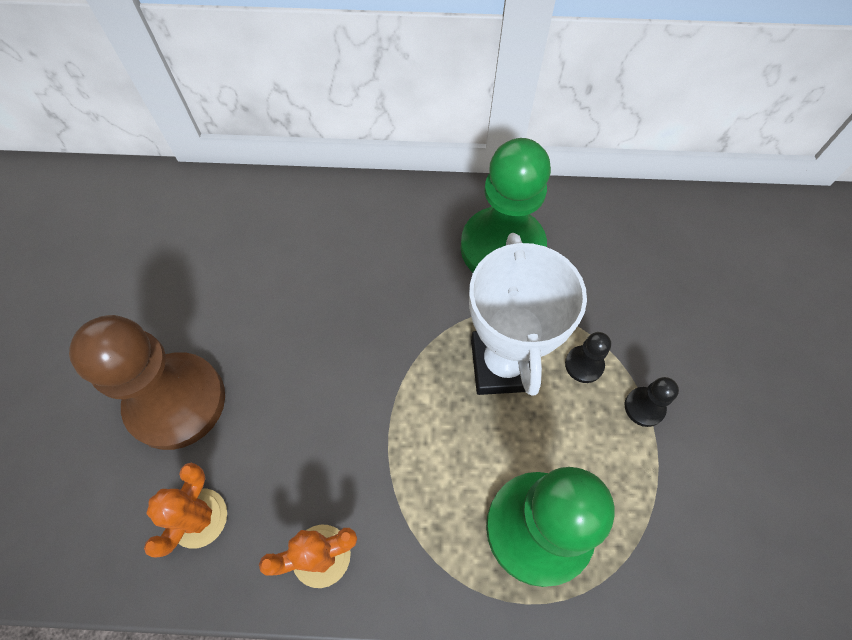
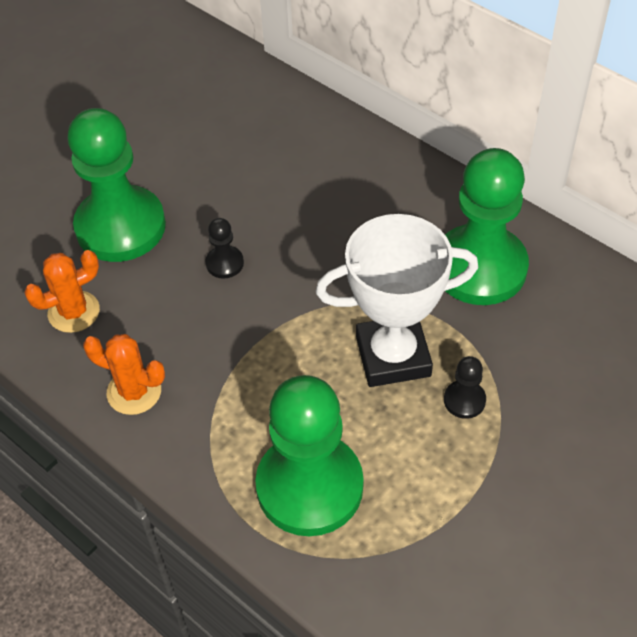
camera: 40 degrees right, 10 degrees down
brown pawn [69,315,225,450] -> green pawn [67,108,166,262]
white trophy [469,233,587,396] -> white trophy turned 45 degrees clockwise [316,214,478,387]
black pawn [625,377,679,427] -> black pawn moved to [205,218,244,279]

